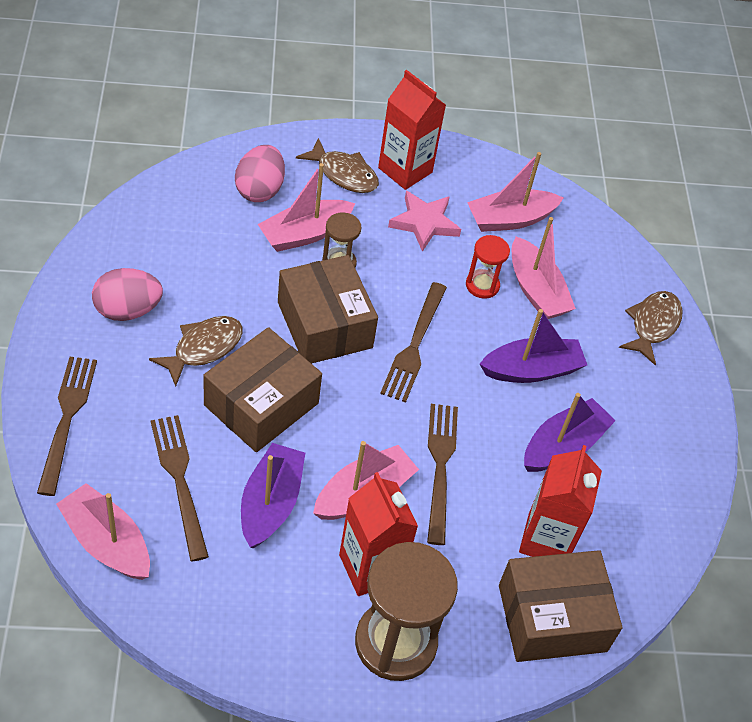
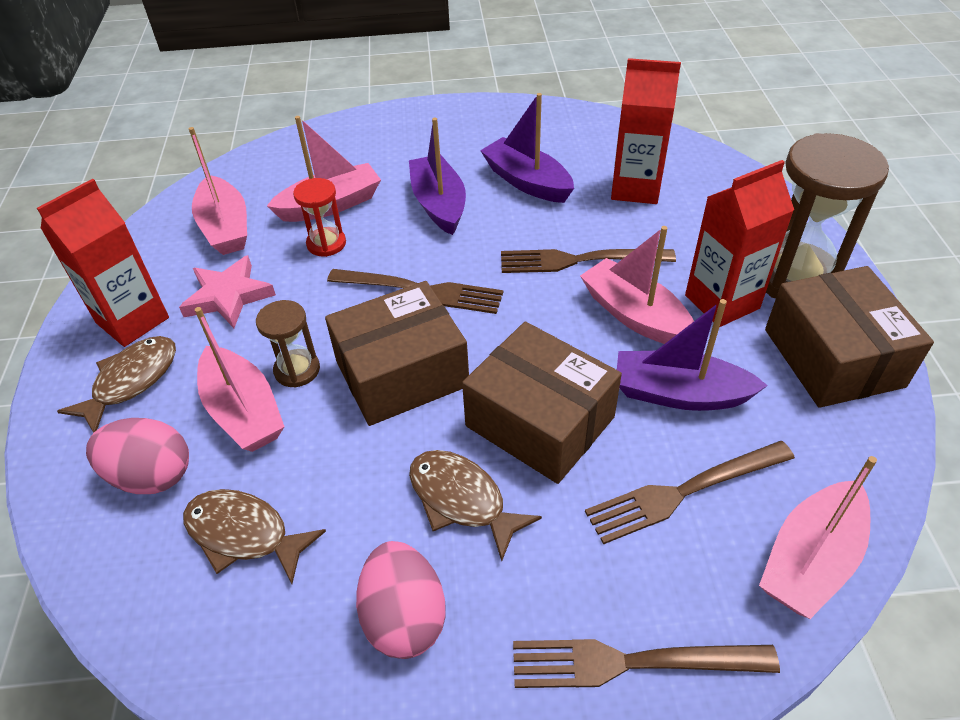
camera: 85 degrees left, 5 degrees down
brown box [499,550,623,662] -> brown box moved to [765,266,934,408]
brown fish [619,291,683,365] -> brown fish moved to [183,489,326,584]

